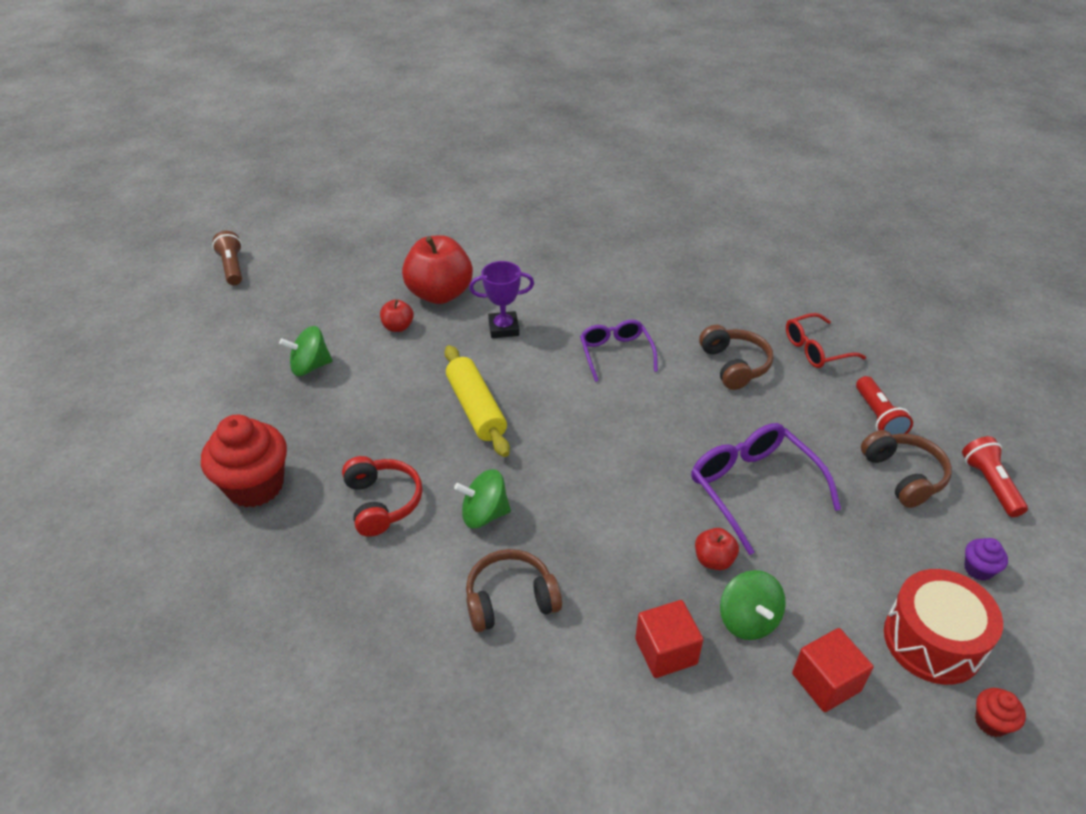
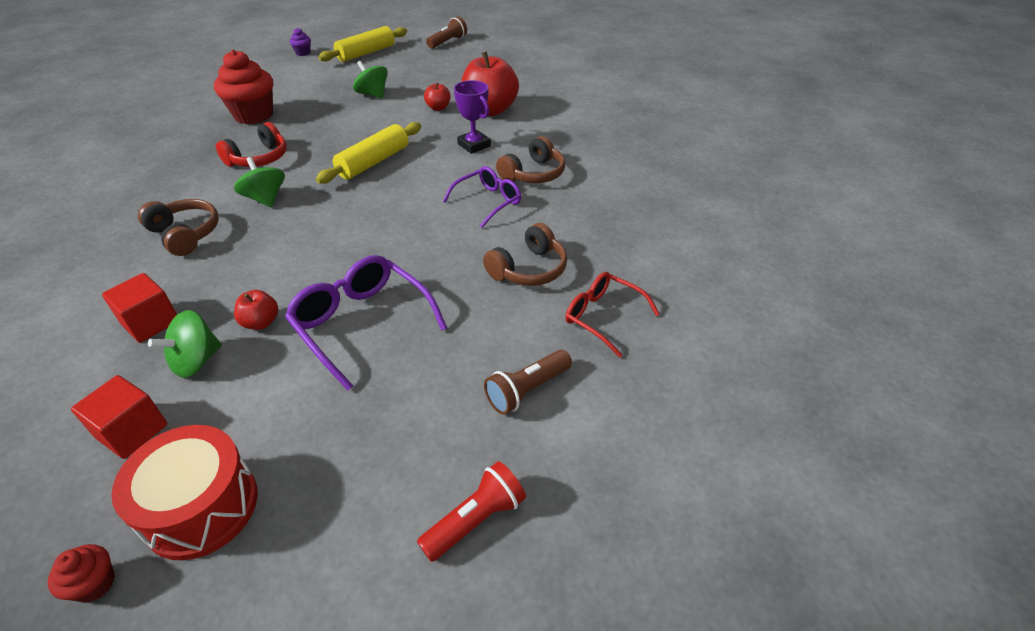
camera: 60 degrees right, 0 degrees up
purple glasses [691,423,841,555] -> purple glasses turned 75 degrees counterclockwise [285,255,447,390]
red flashlight [856,376,913,435] -> brown flashlight [484,350,572,415]
brown headphones [861,430,952,508] -> brown headphones moved to [496,136,565,183]
purple cupcake [964,538,1008,581] -> purple cupcake moved to [289,28,311,56]
none -> yellow rolling pin [318,26,407,62]

